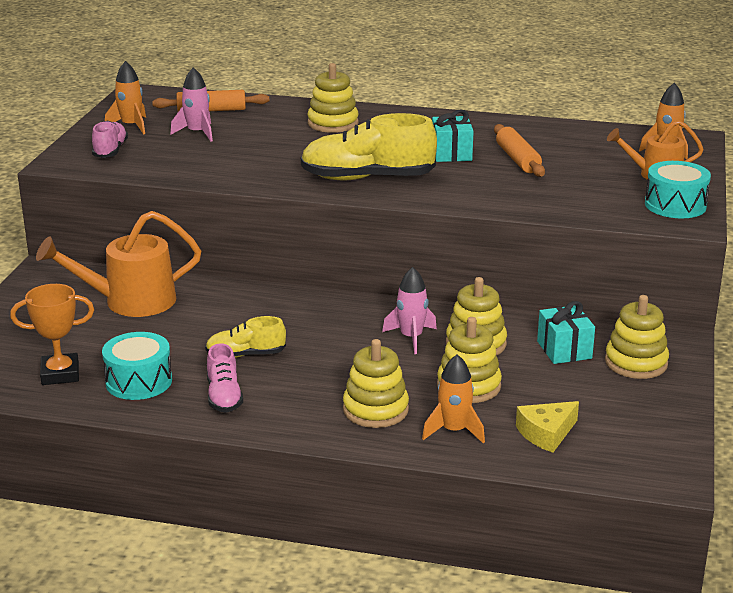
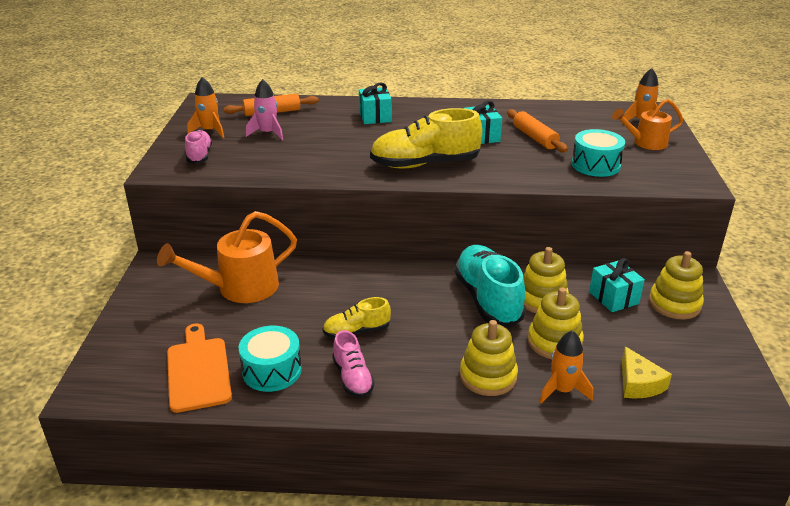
camera: 10 degrees left, 5 degrees up
orange trophy [10,284,94,385] -> orange cutting board [167,323,232,413]
yellow stacking toy [308,63,358,133] -> turquoise gift [359,83,392,124]
pink rocket [382,267,437,354] -> turquoise shoe [454,245,526,327]
yellow cheese [516,401,579,453] -> yellow cheese turned 60 degrees counterclockwise [622,346,672,399]
turquoise drum [645,161,711,218] -> turquoise drum moved to [571,129,625,177]

